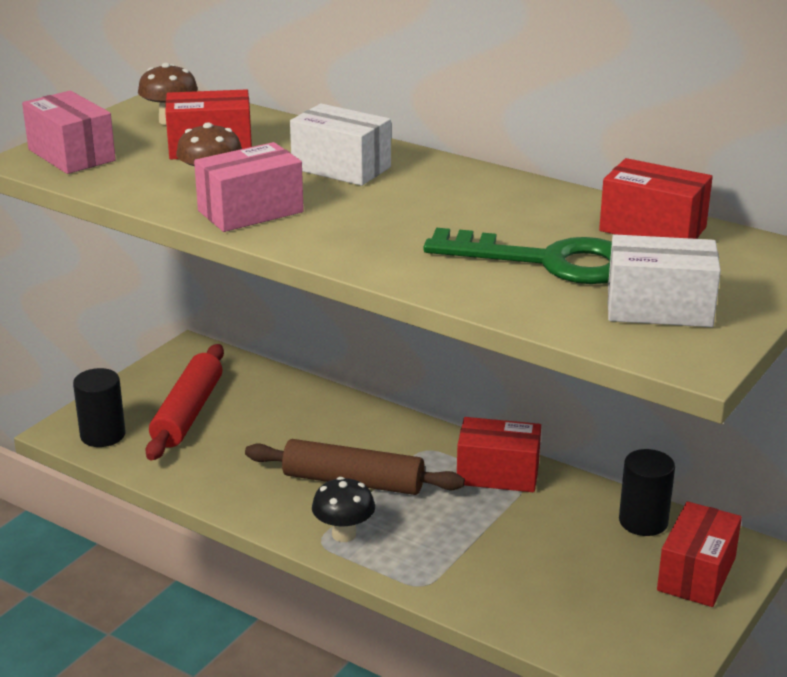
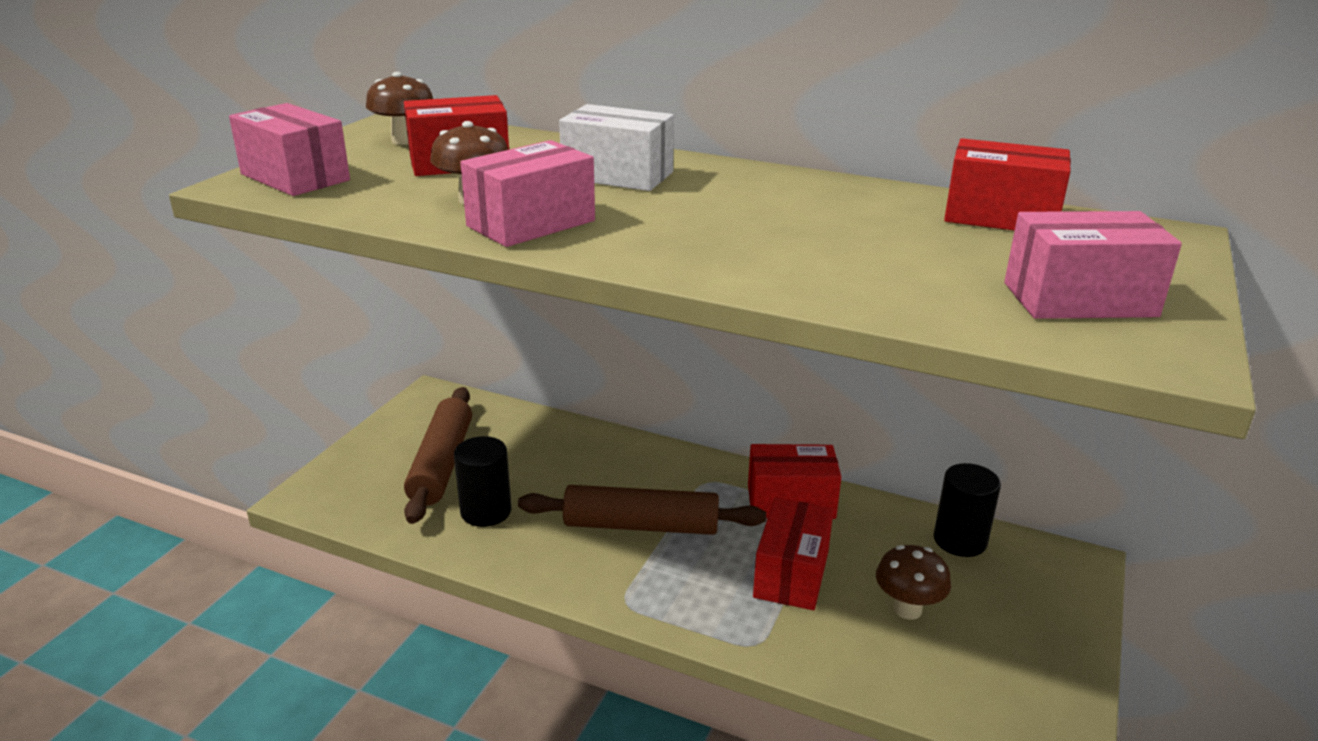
camera: 10 degrees left, 0 degrees up
black cylinder [73,368,125,447] -> black cylinder moved to [454,436,511,527]
red rolling pin [145,344,224,460] -> brown rolling pin [404,387,472,524]
black mushroom [312,477,375,542] -> none
green key [423,228,612,284] -> none
white box [608,234,721,327] -> pink box [1004,211,1182,319]
red box [657,501,742,607] -> red box moved to [753,498,833,610]
none -> brown mushroom [876,545,951,620]

